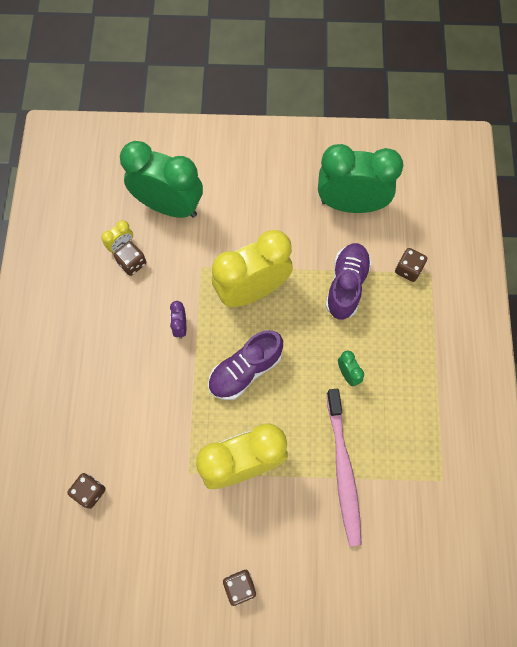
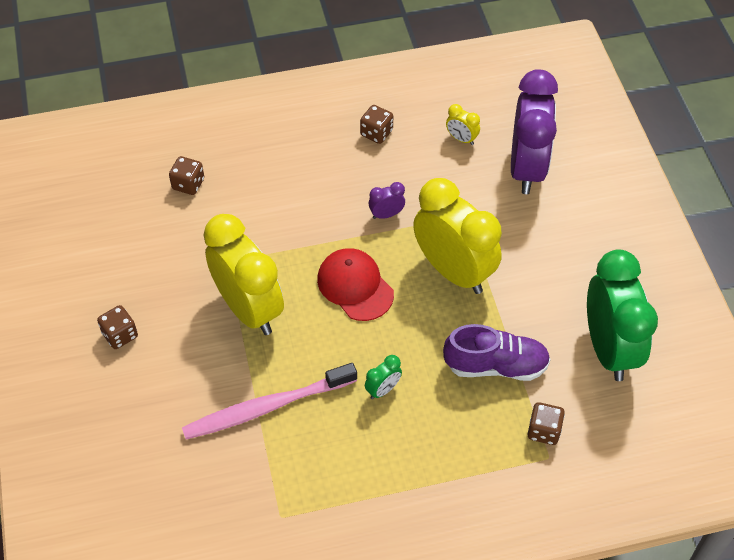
camera: 75 degrees right, 15 degrees down
brown dice [114,241,146,276] -> brown dice moved to [360,105,393,144]
green clock [120,141,203,218] -> purple clock [511,69,558,194]
purple shoe [208,330,283,400] -> red cap [317,248,394,321]

